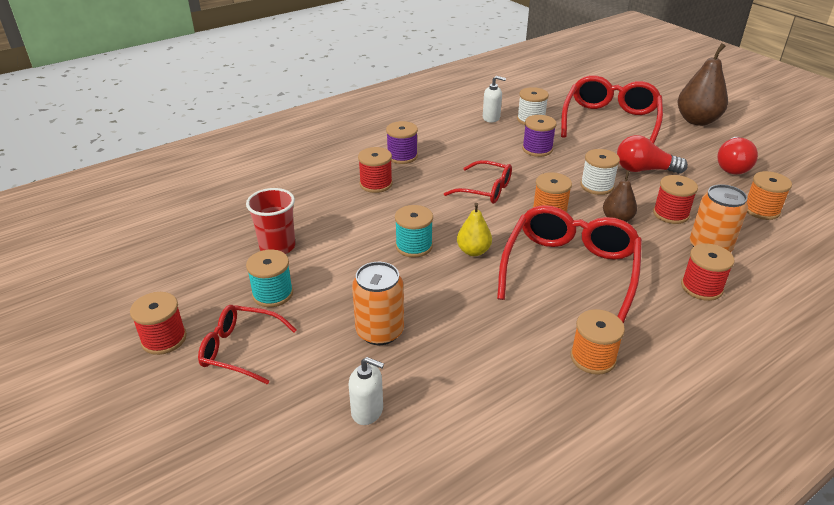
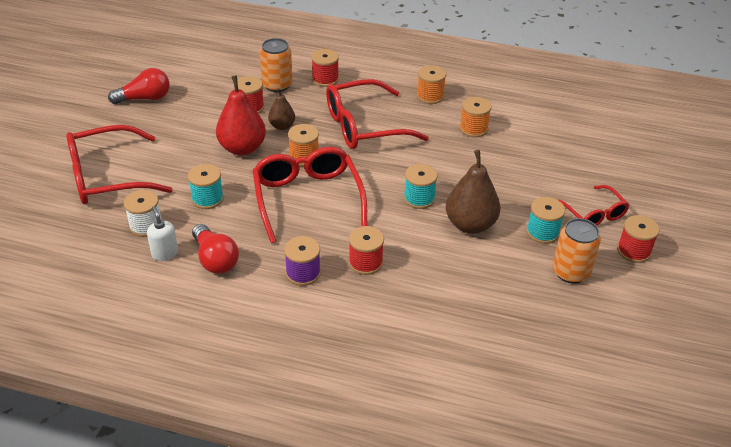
camera: 130 degrees left, 5 degrees up
red cup [246,188,295,254] -> none
white soap dispenser [349,357,384,425] -> none
orange can [352,262,404,345] -> orange can moved to [553,218,601,284]
red glasses [444,160,512,204] -> red glasses [252,147,367,243], size x1.76
yellow pear [457,203,492,256] -> none
purple spool [522,115,557,157] -> turquoise spool [188,164,224,209]
white spool [580,149,620,195] -> red pear [216,75,266,155]
red light bulb [617,135,688,174] -> red light bulb moved to [192,224,239,274]
brown pear [677,43,728,126] -> brown pear moved to [446,150,500,234]
orange spool [747,171,792,220] -> orange spool moved to [460,97,492,137]

